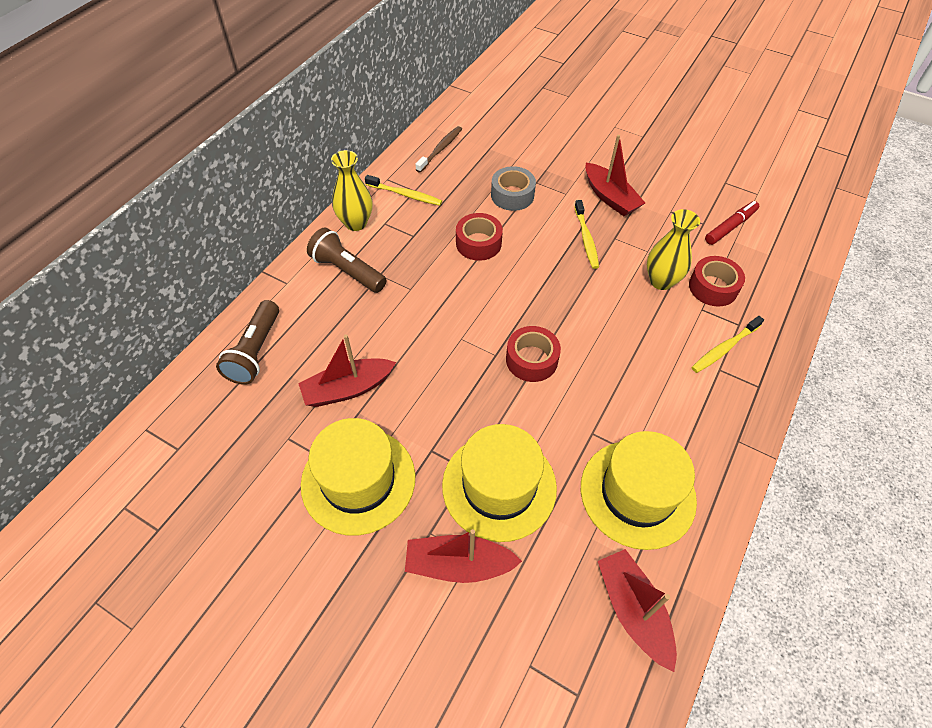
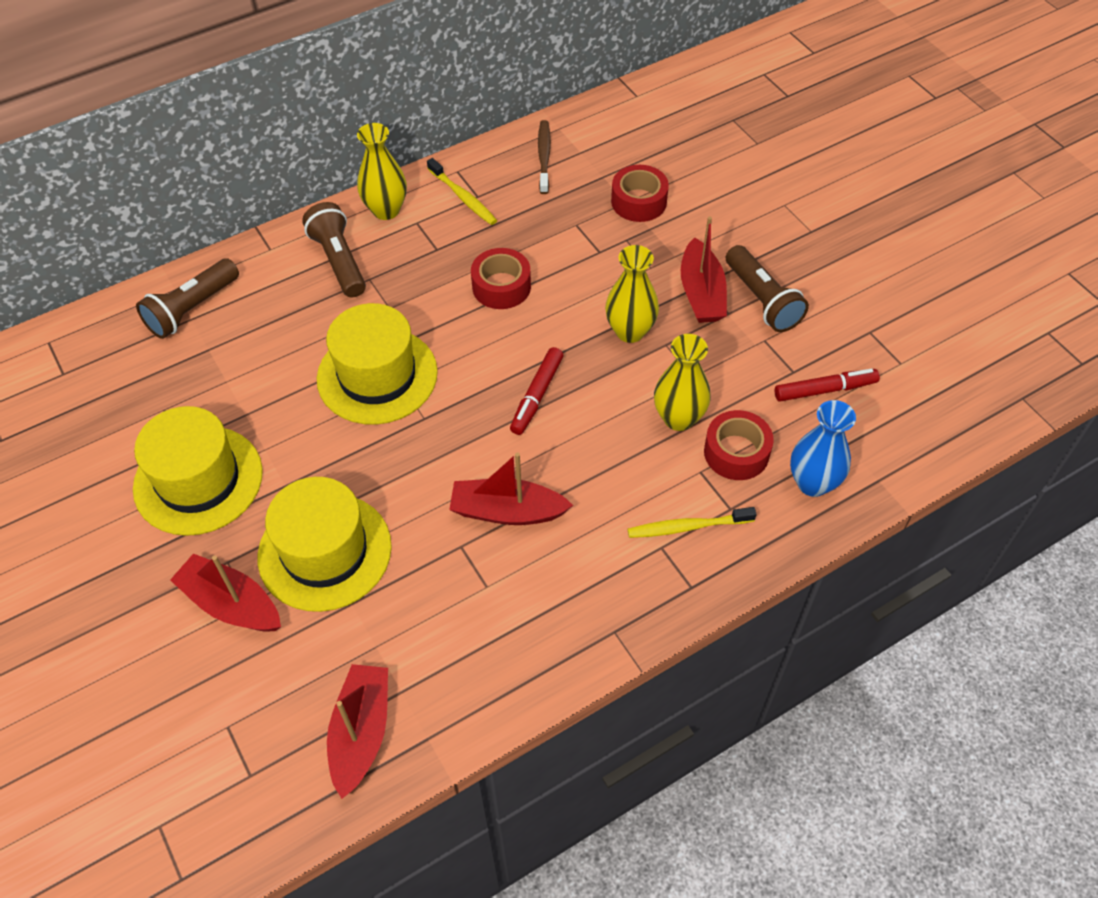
camera: 30 degrees right, 0 degrees up
red boat [298,334,396,407] -> red boat moved to [449,453,573,525]
brown toothbrush [415,126,462,173] -> brown toothbrush turned 60 degrees counterclockwise [538,120,551,194]
grey tape [491,166,536,211] -> none
red tape [506,326,561,382] -> red tape moved to [611,165,669,222]
yellow toothbrush [574,200,599,269] -> yellow vase [605,245,659,343]
yellow hat [581,431,697,550] -> yellow hat moved to [317,303,438,425]
none -> red marker [510,347,563,435]
none -> brown flashlight [726,245,809,332]
none -> blue vase [790,400,856,497]

